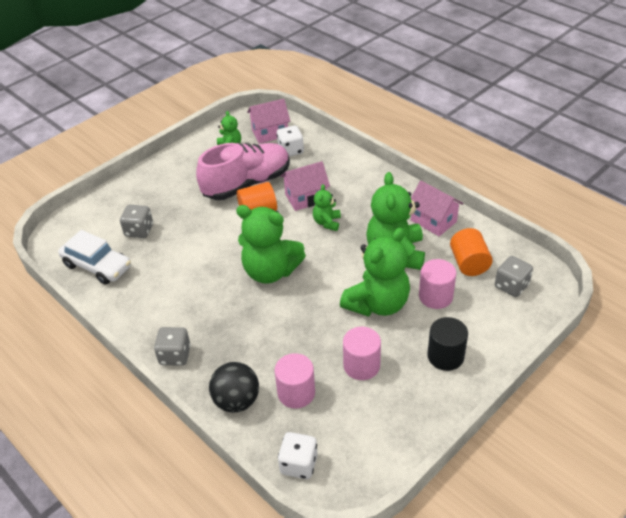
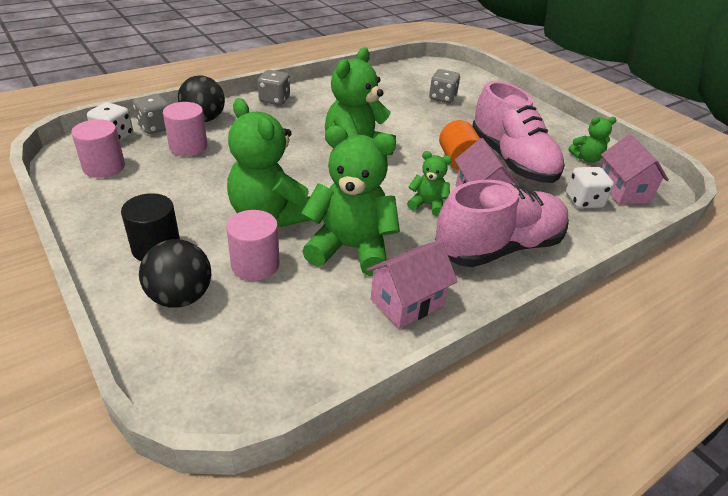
camera: 95 degrees right, 5 degrees down
white car [58,230,131,285] -> none
pink cylinder [343,327,381,380] -> pink cylinder moved to [71,119,125,178]
orange cylinder [450,228,493,276] -> none
grey dice [495,256,533,297] -> grey dice moved to [133,94,170,134]
none -> black ball [139,239,211,308]
none -> pink shoe [435,180,569,267]

